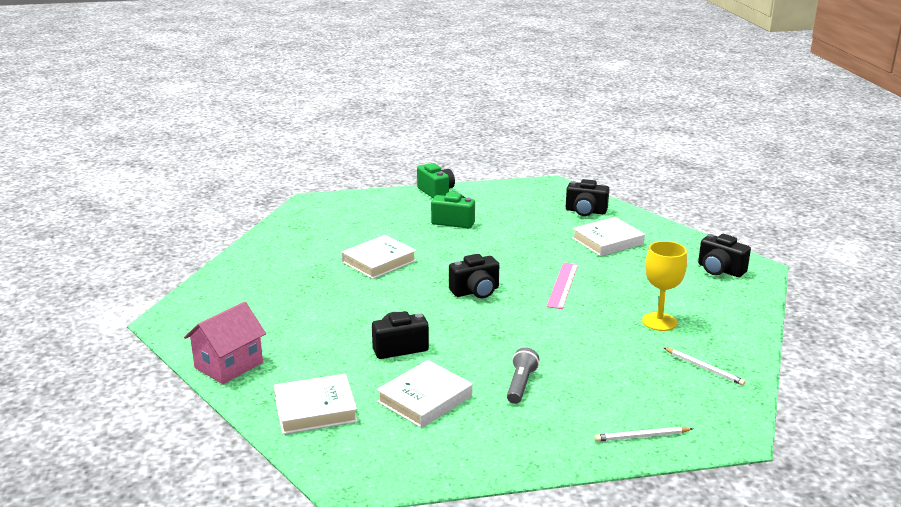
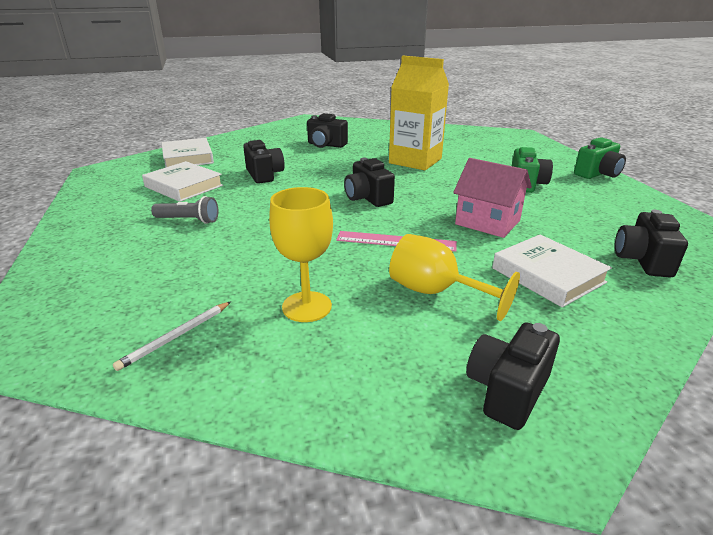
camera: 85 degrees right, 5 degrees up
pink house [184,301,266,384] -> pink house moved to [453,158,532,238]
white book [342,235,417,279] -> yellow carton [389,56,449,170]
white pencil [594,427,693,442] -> none
none -> black camera [307,113,348,148]
none -> yellow goblet [389,234,520,321]

